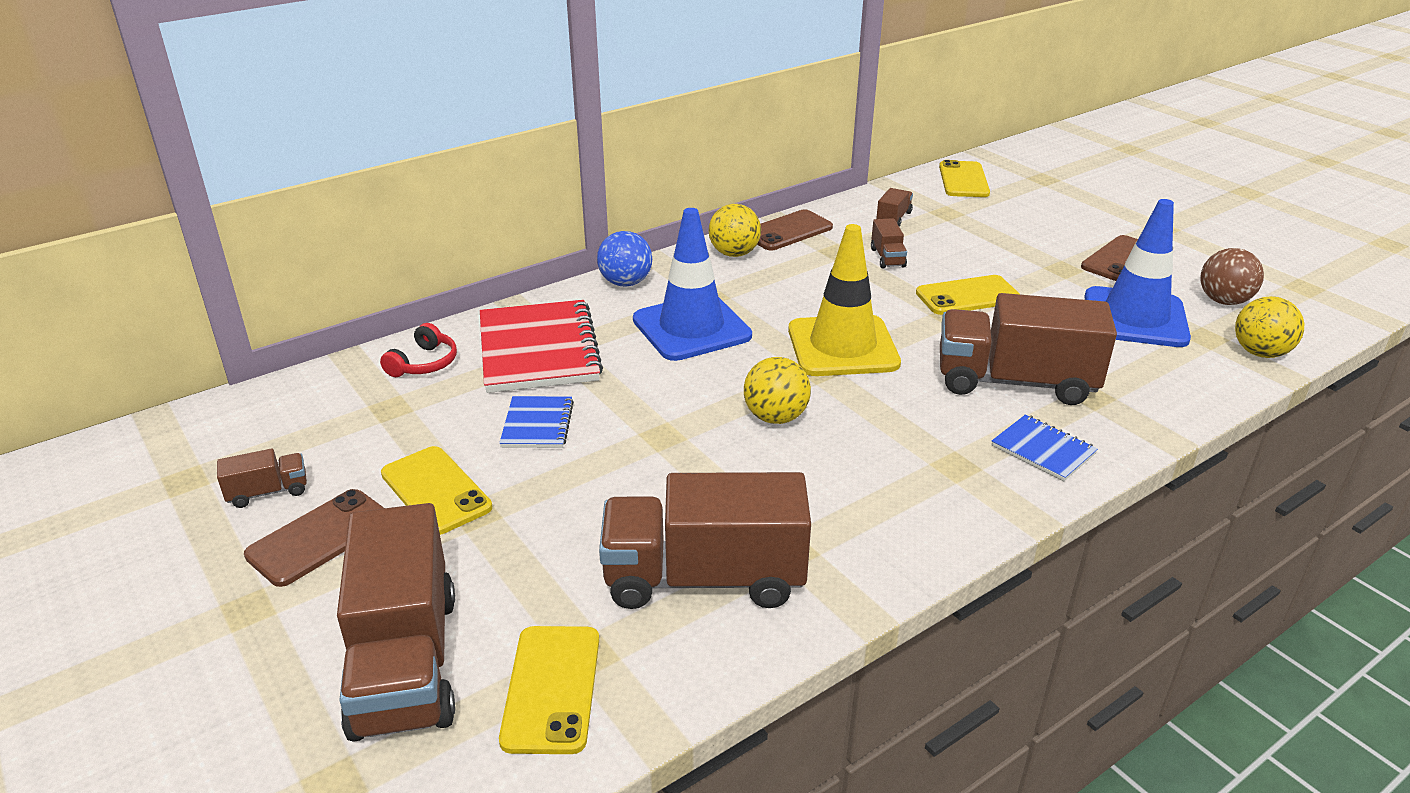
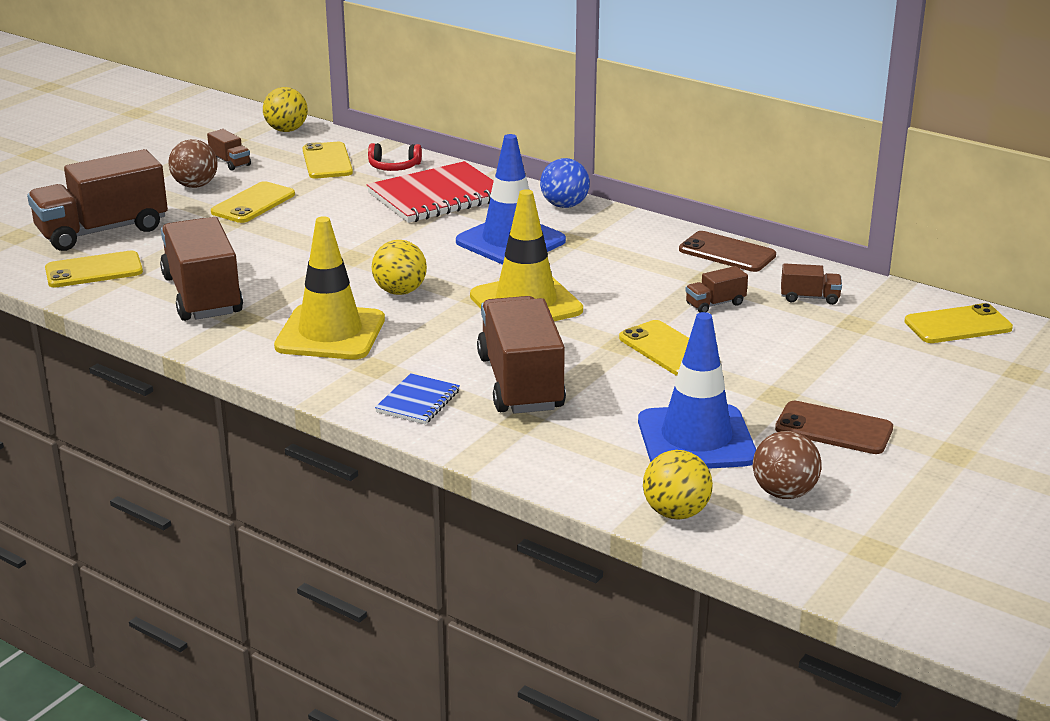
camera: 70 degrees right, 5 degrees down
brown phone [244,489,384,587] -> brown ball [169,139,218,188]
blue notebook [499,396,574,448] -> none
yellow ball [709,204,761,257] -> yellow ball moved to [263,87,308,132]
none -> yellow traffic cone [274,216,385,359]
none -> yellow phone [303,142,353,178]

